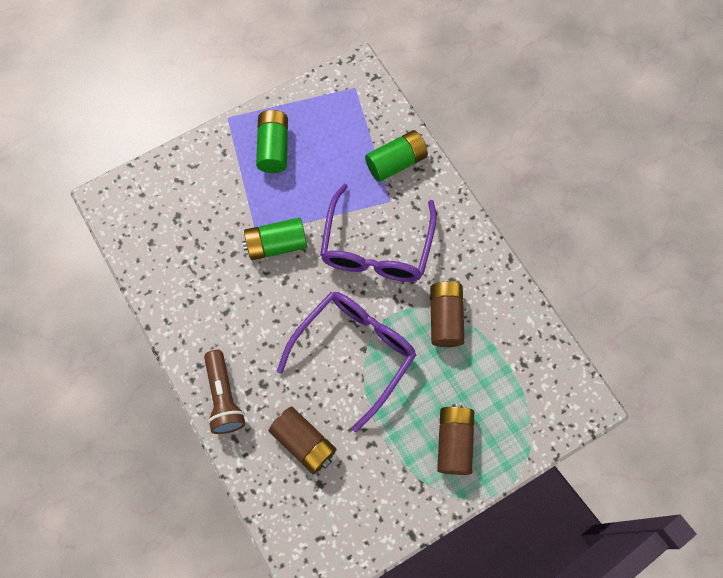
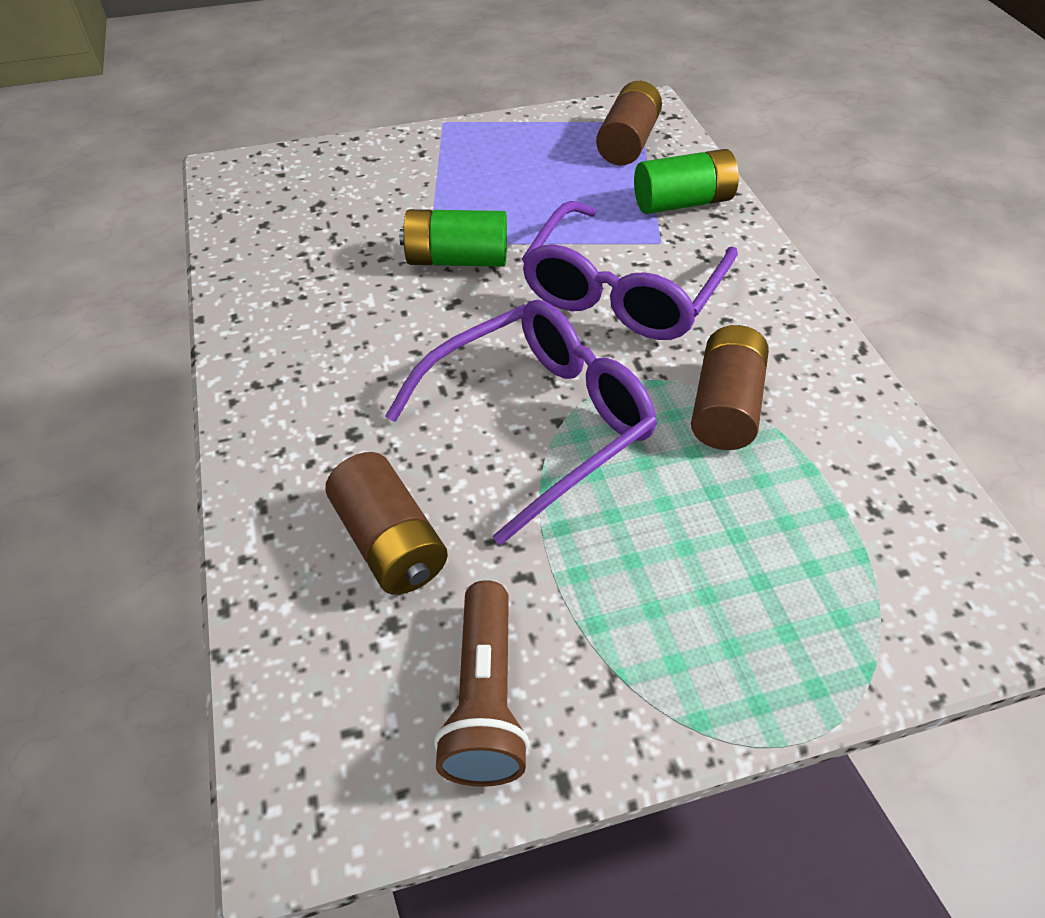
camera: 15 degrees right, 20 degrees down
brown flashlight [204,350,245,434] -> brown flashlight moved to [434,580,529,787]
green battery [256,110,288,173] -> none
brown battery [437,404,474,475] -> brown battery moved to [596,81,662,165]

